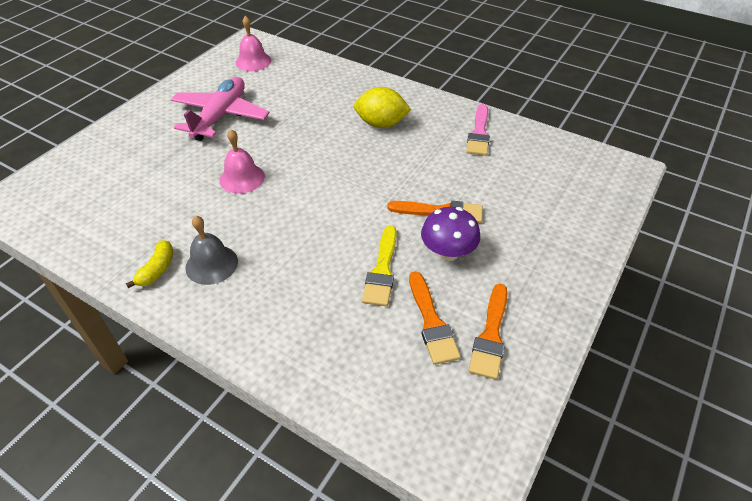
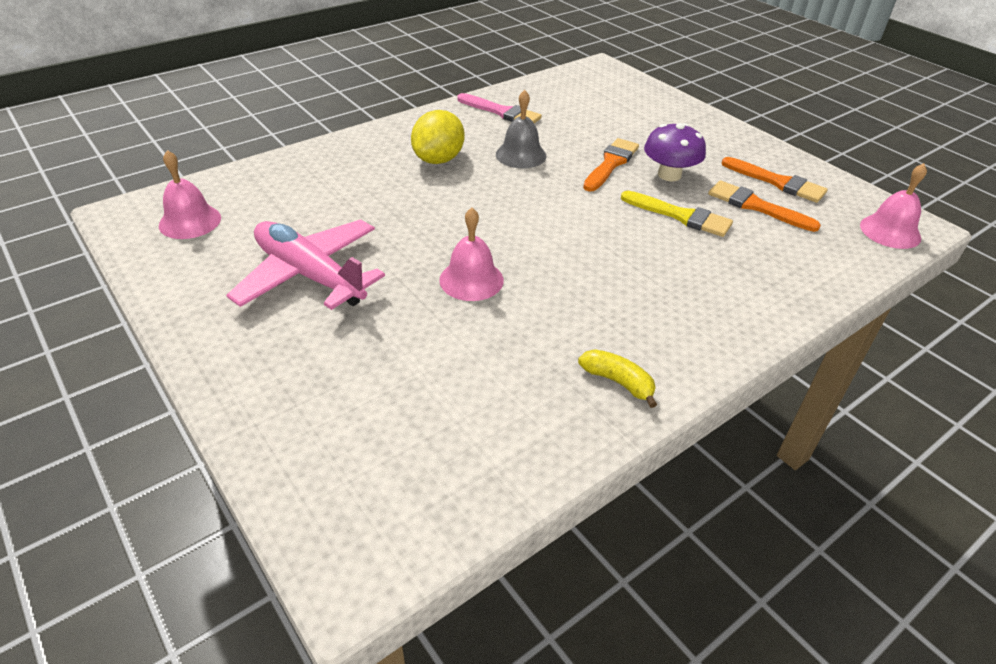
camera: 70 degrees left, 5 degrees down
grey bell [185,216,238,285] -> grey bell moved to [496,90,547,168]
orange brush [409,271,461,365] -> orange brush turned 150 degrees counterclockwise [708,181,821,232]
none -> pink bell [860,163,927,249]

